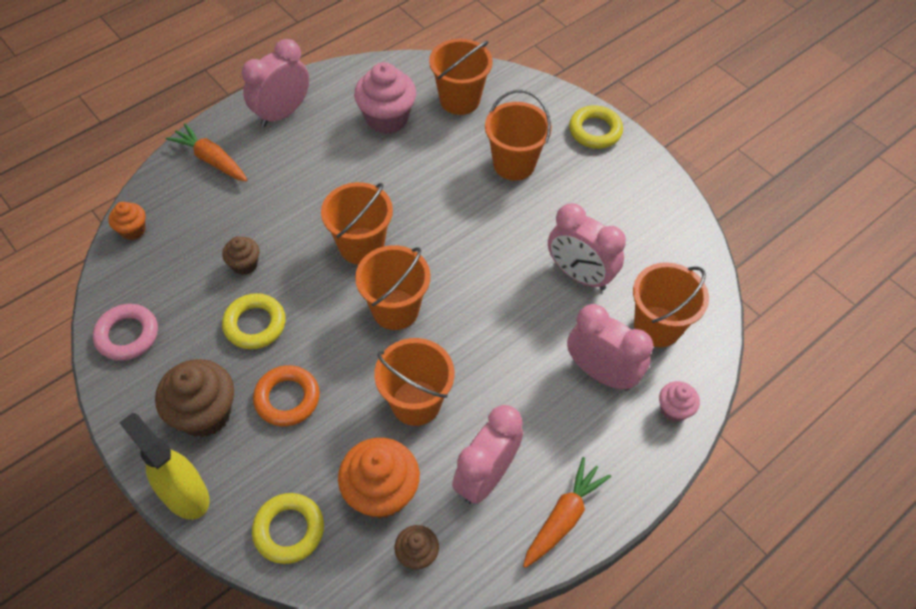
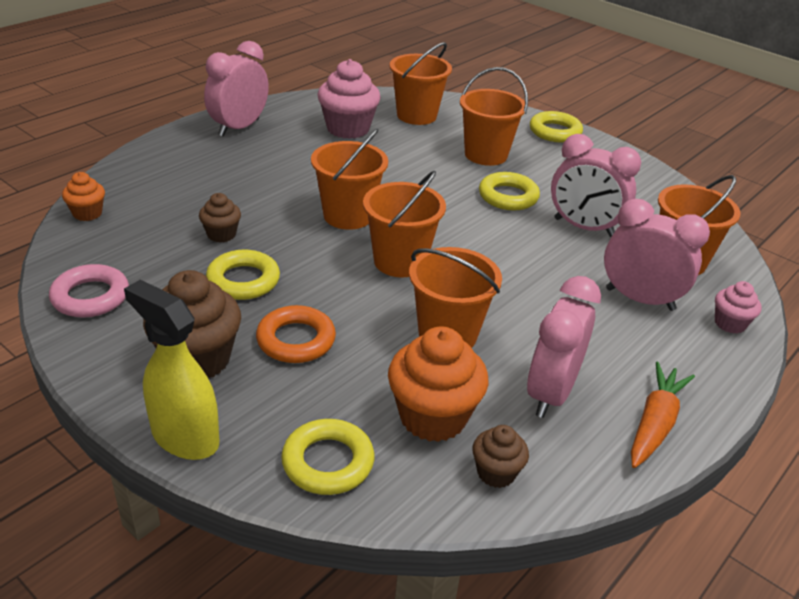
camera: 10 degrees left, 20 degrees down
orange carrot [166,123,247,181] -> none
none -> yellow ring [479,172,540,210]

